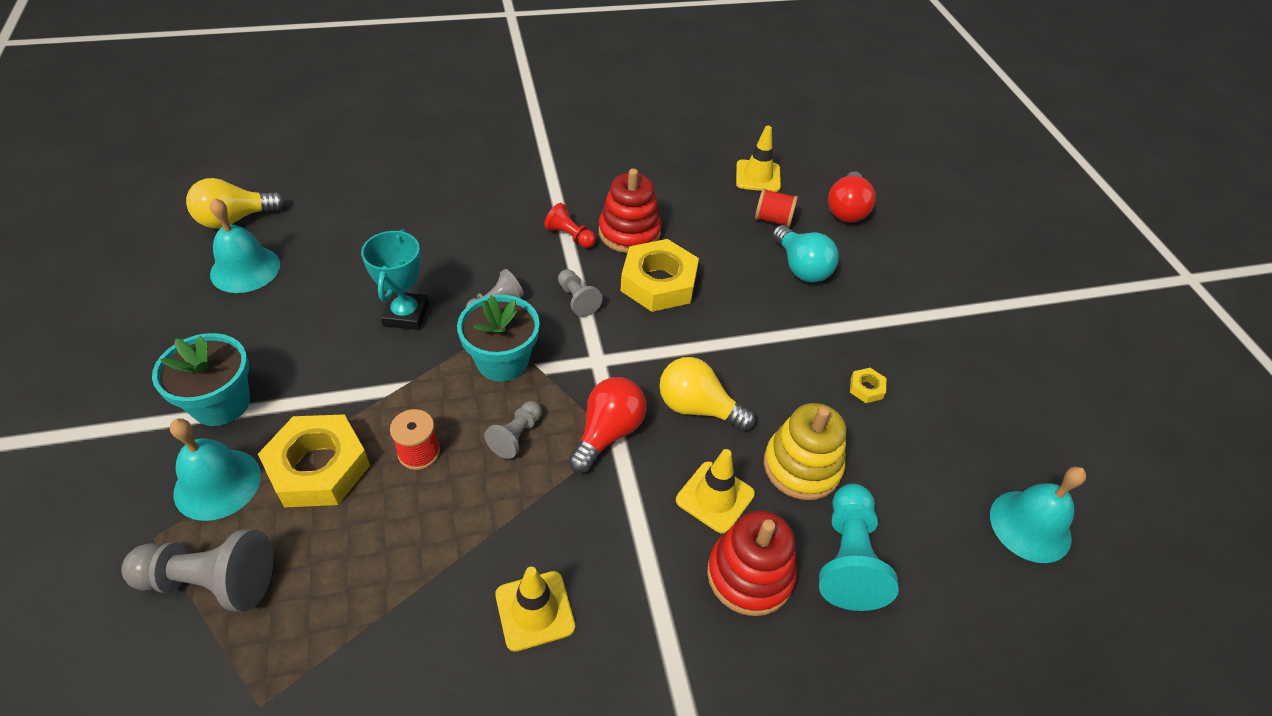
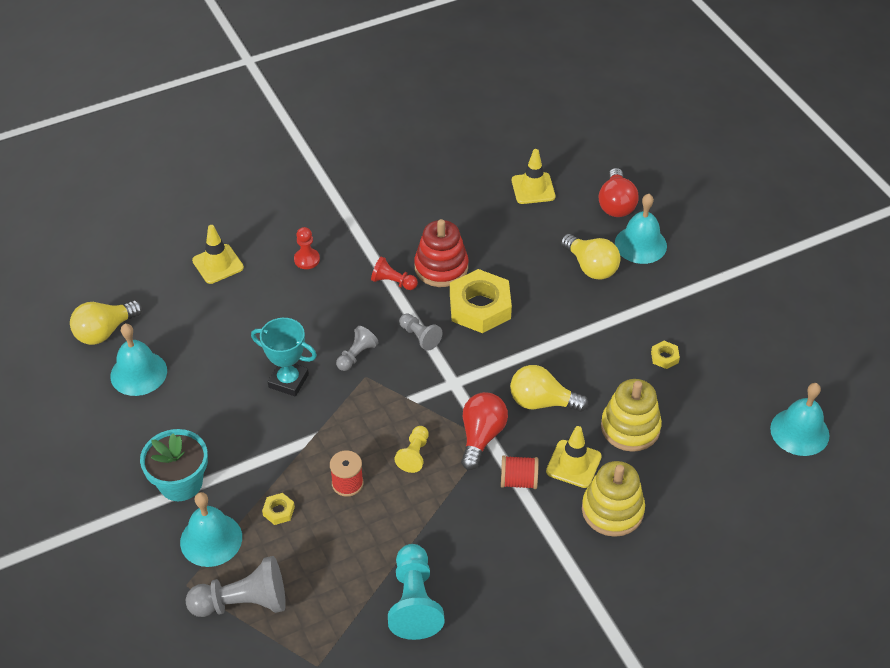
camera: 10 degrees left, 0 degrees up
yellow nut [258,414,370,508] -> yellow nut [262,493,295,525], size x0.42
turquoise trophy [361,229,429,330] -> turquoise trophy turned 60 degrees counterclockwise [251,318,317,396]
turquoise flower pot [457,295,540,382] -> none
grey pawn [484,401,542,459] -> yellow pawn [394,426,429,473]
yellow traffic cone [495,567,575,652] -> yellow traffic cone moved to [192,225,244,284]
red stacking toy [707,510,797,616] -> yellow stacking toy [582,461,645,537]
red spool [755,188,798,228] -> red spool moved to [501,455,539,489]
turquoise light bulb [772,225,839,283] -> yellow light bulb [561,234,620,280]
turquoise pawn [819,484,899,611] -> turquoise pawn moved to [388,544,444,640]
none -> red pawn [294,227,320,269]
none -> turquoise bell [615,194,667,264]

